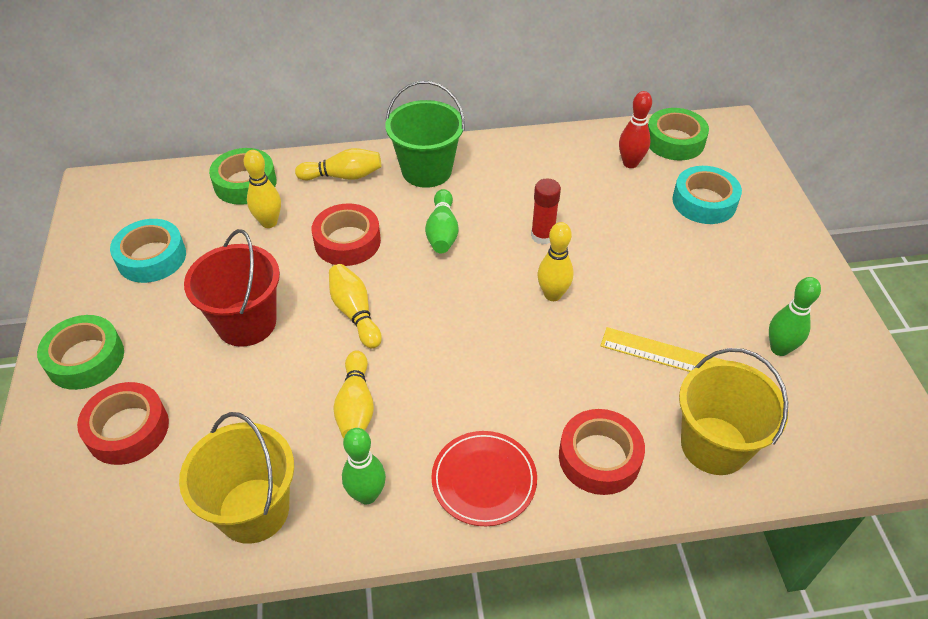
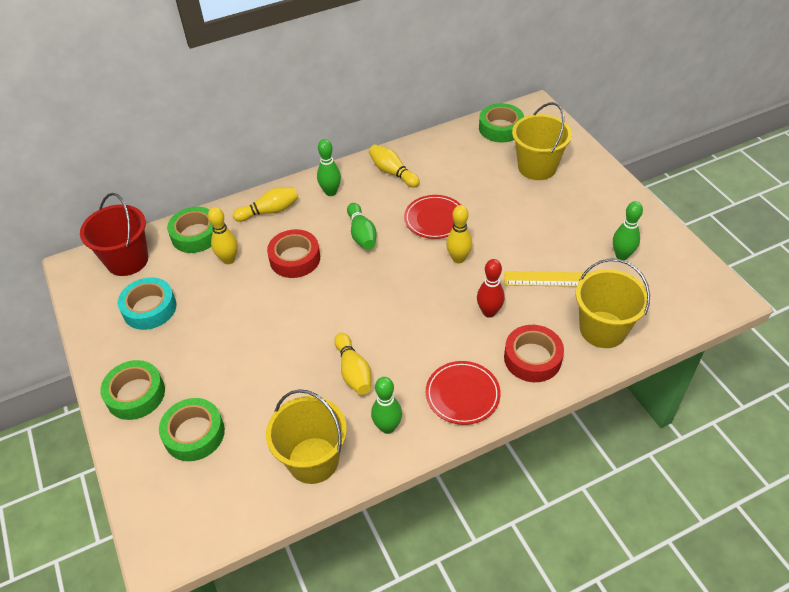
camera: 15 degrees left, 0 degrees up
red tape [77,382,169,465] -> green tape [159,398,225,461]
red bucket [184,229,280,347] -> red bucket moved to [80,193,148,276]
yellow bowling pin [329,264,382,349] -> yellow bowling pin moved to [369,144,420,188]
green bucket [385,81,465,188] -> green bowling pin [317,139,341,196]
red glue stick [531,179,561,245] -> red plate [404,195,461,239]
red bowling pin [619,91,652,168] -> red bowling pin moved to [477,259,505,318]
turquoise tape [672,166,742,224] -> yellow bucket [512,102,572,180]

